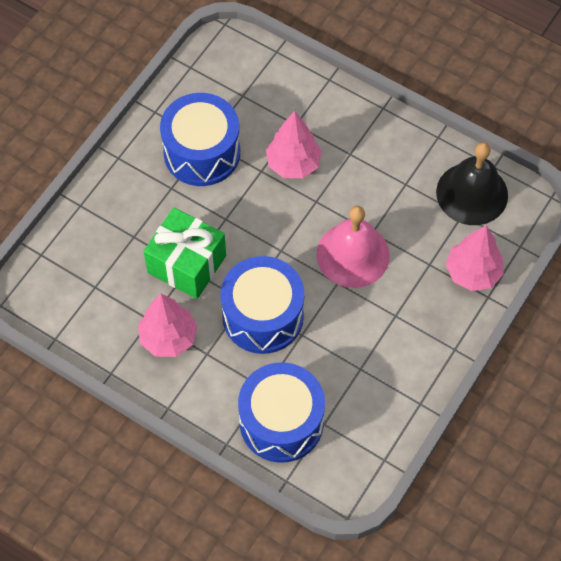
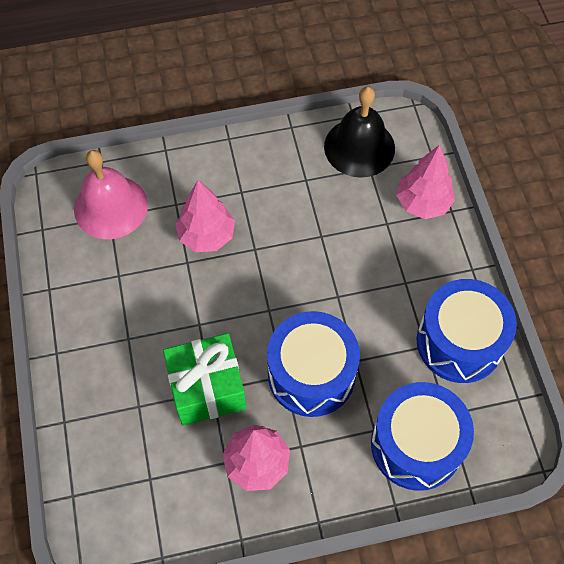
camera: 45 degrees left, 0 degrees up
blue drum [160,93,240,186] -> blue drum moved to [417,279,517,383]
pink bell [316,206,390,288] -> pink bell moved to [74,150,148,239]

